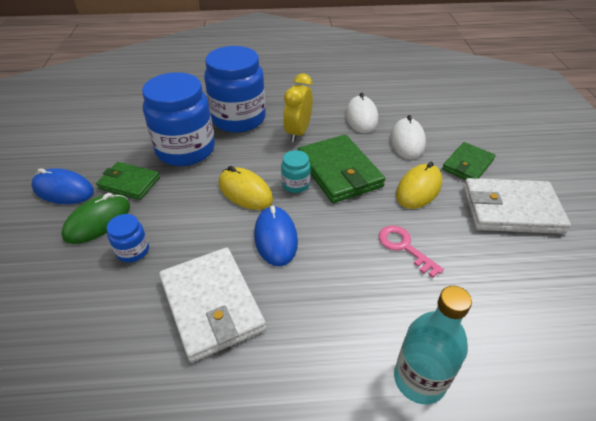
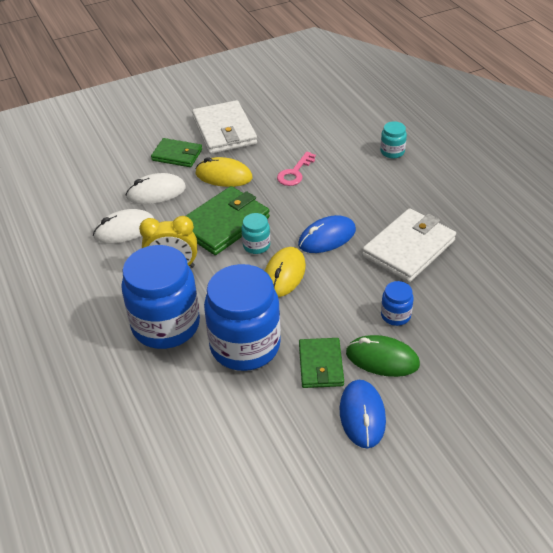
camera: 110 degrees left, 0 degrees up
turquoise bottle [394,286,472,404] -> turquoise jar [380,121,407,158]

